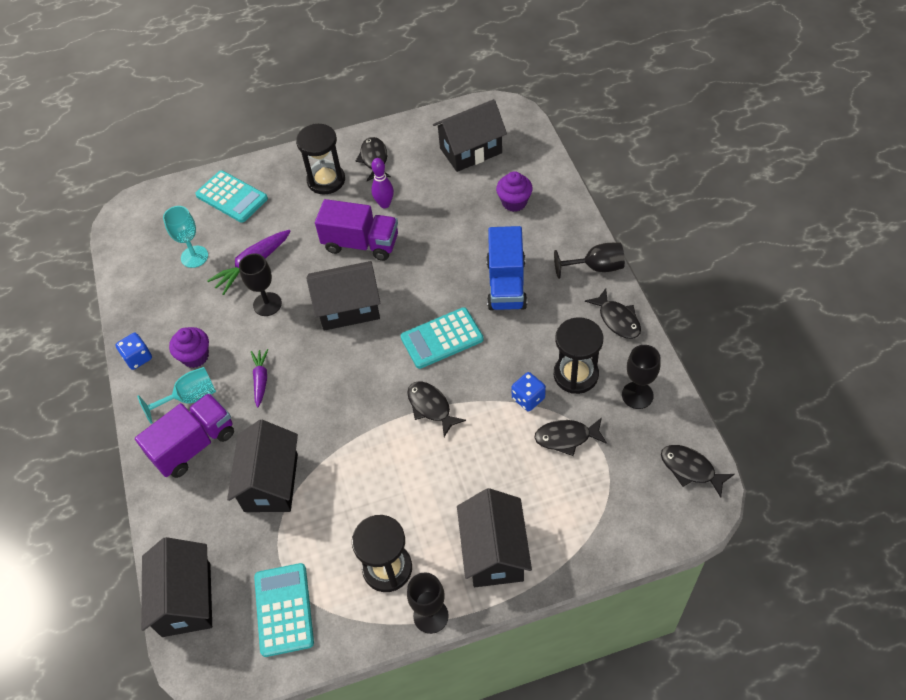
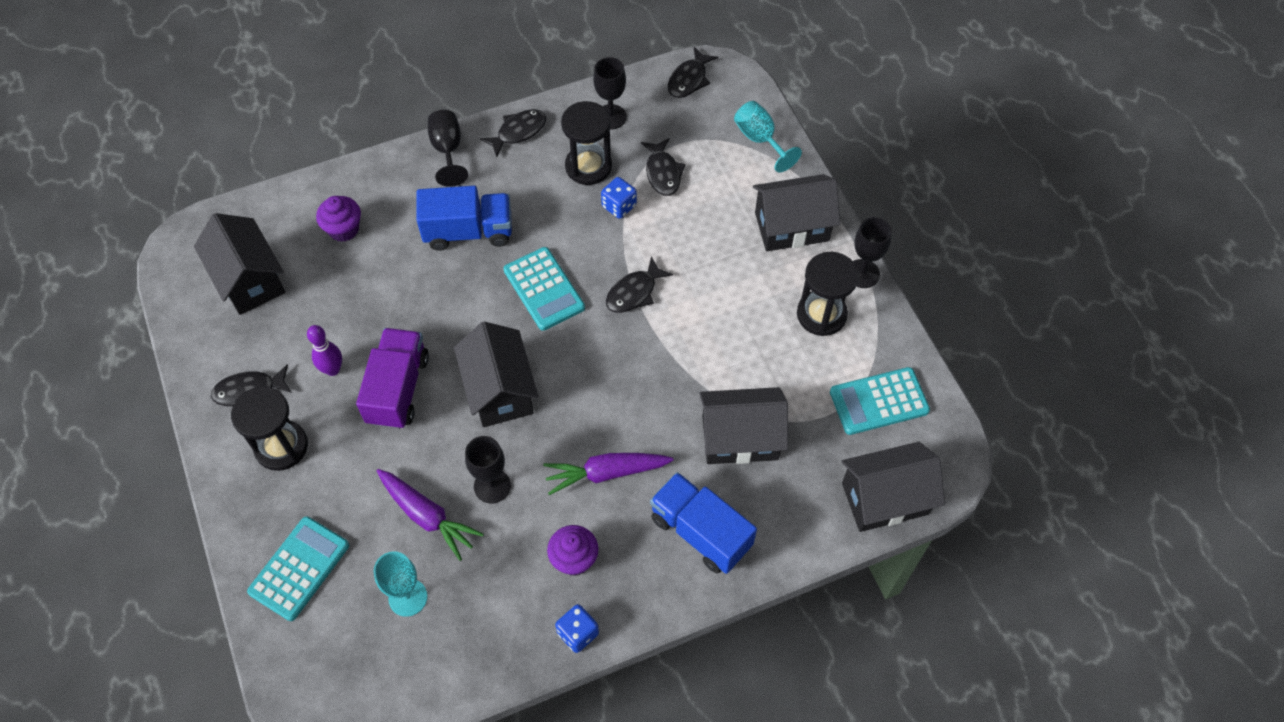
camera: 100 degrees left, 5 degrees up
purple truck [135,393,234,478] -> blue truck [650,472,757,574]
turquoise goblet [137,367,216,424] -> turquoise goblet moved to [734,101,802,173]
purple carrot [251,349,268,408] -> purple carrot [543,453,673,495], size x1.57

